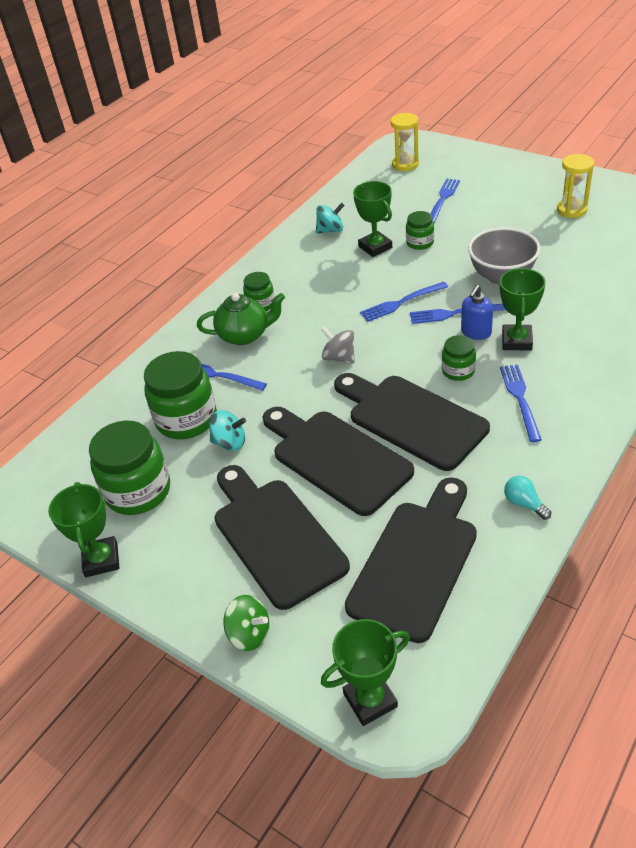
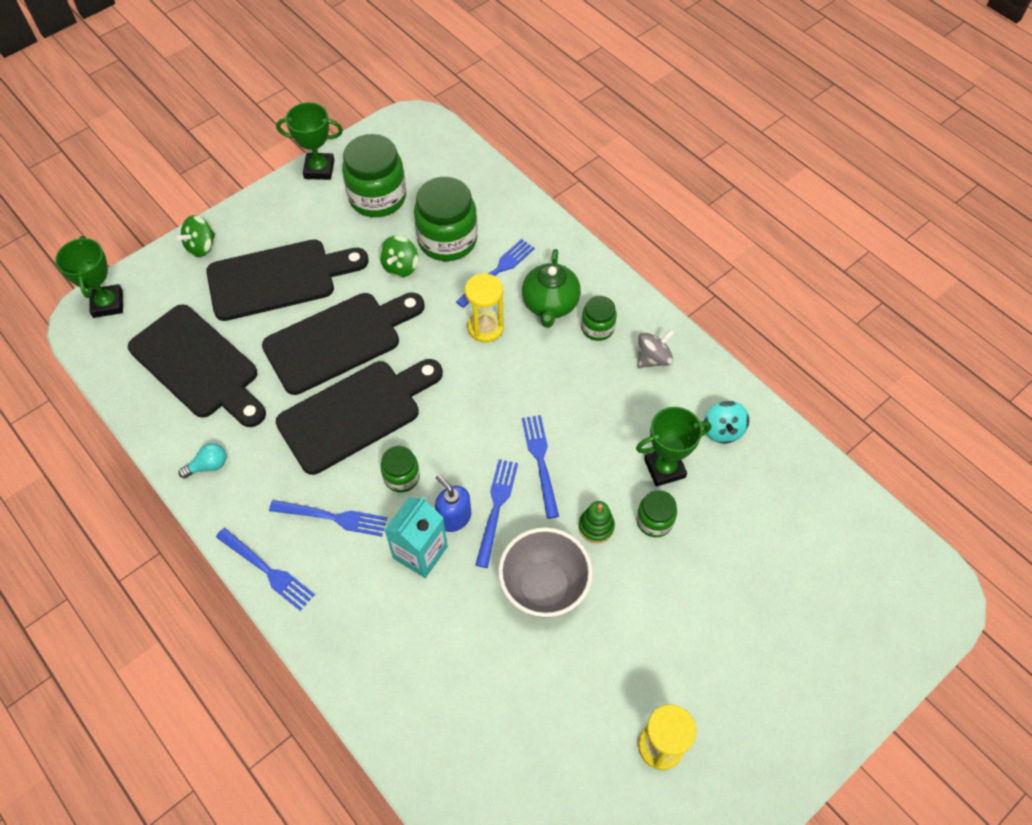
camera: 100 degrees right, 15 degrees up
turquoise spinning top [209,410,246,451] -> green spinning top [379,236,418,277]
grey spinning top [321,326,355,364] -> grey spinning top moved to [638,329,675,368]
yellow hourglass [391,113,419,171] -> yellow hourglass moved to [465,273,504,343]
blue fork [430,178,460,223] -> blue fork moved to [216,528,315,611]
green trophy [500,268,546,351] -> turquoise carton [385,497,448,578]
none -> green stacking toy [579,501,615,543]

